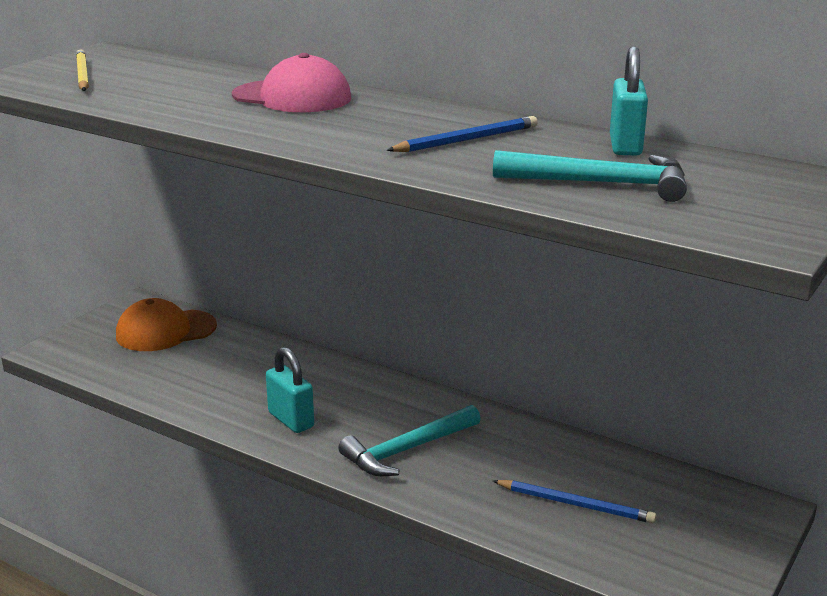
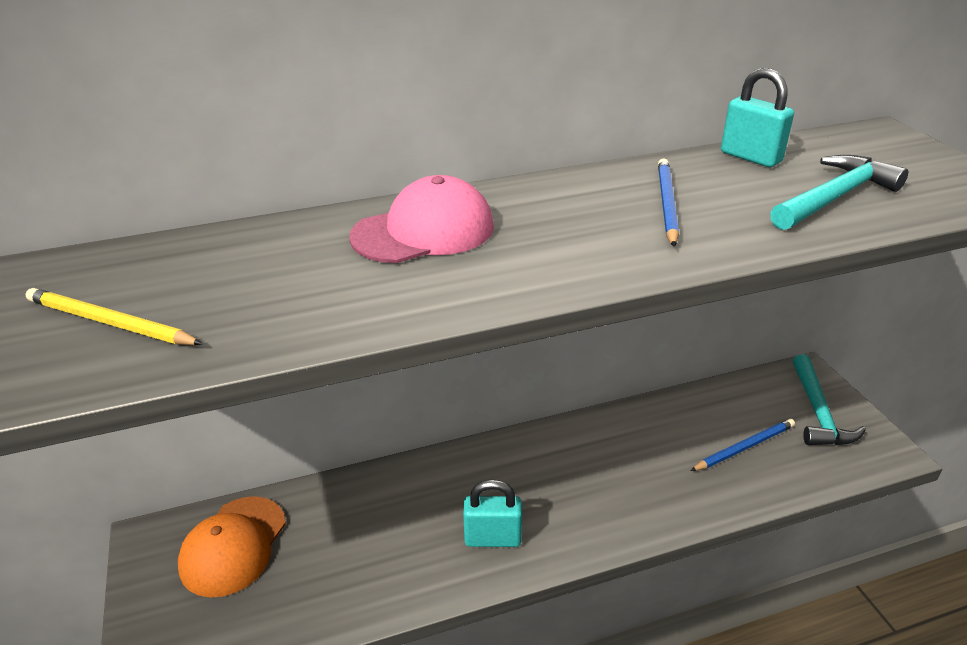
camera: 50 degrees left, 10 degrees up
turquoise hammer [339,405,481,476] -> turquoise hammer moved to [793,354,866,445]

